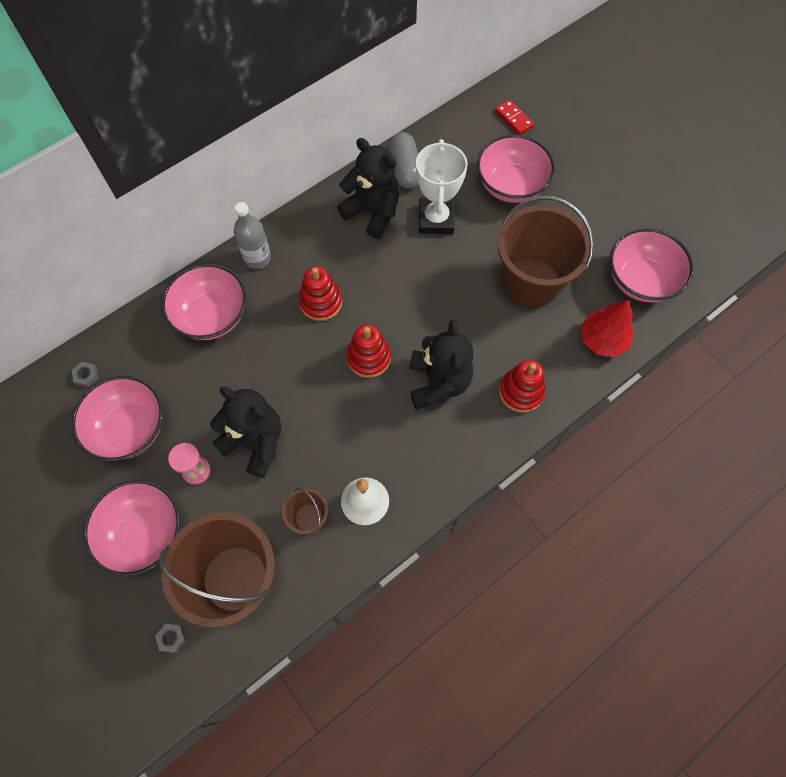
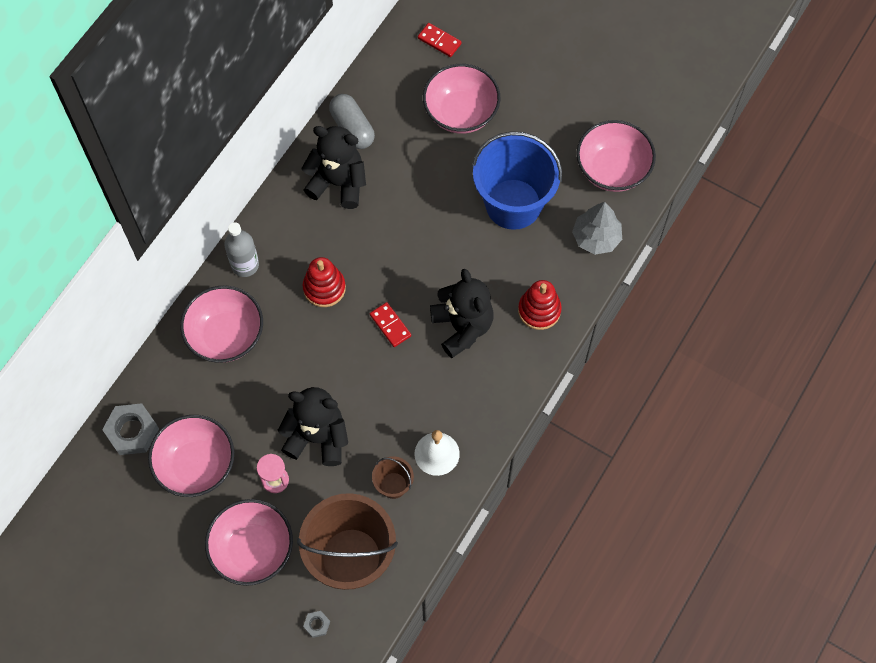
camera: 20 degrees left, 0 degrees up
grey nut [72,362,99,387] -> grey nut [102,403,159,455], size x2.10
red stacking toy [346,324,391,378] -> red domino [370,302,411,347]
white trophy [416,139,468,234] -> none
brown bucket [498,195,594,308] -> blue bucket [472,131,562,230]
red tree [581,299,634,357] -> grey tree [572,202,622,255]

